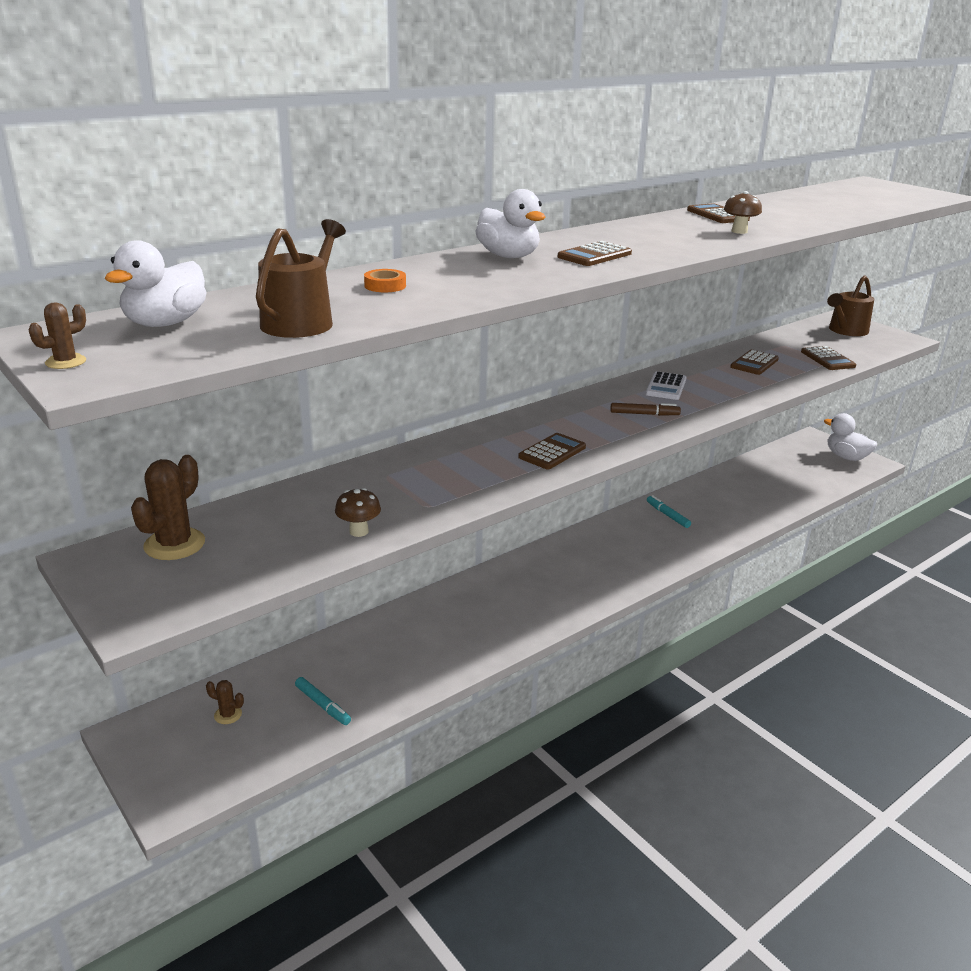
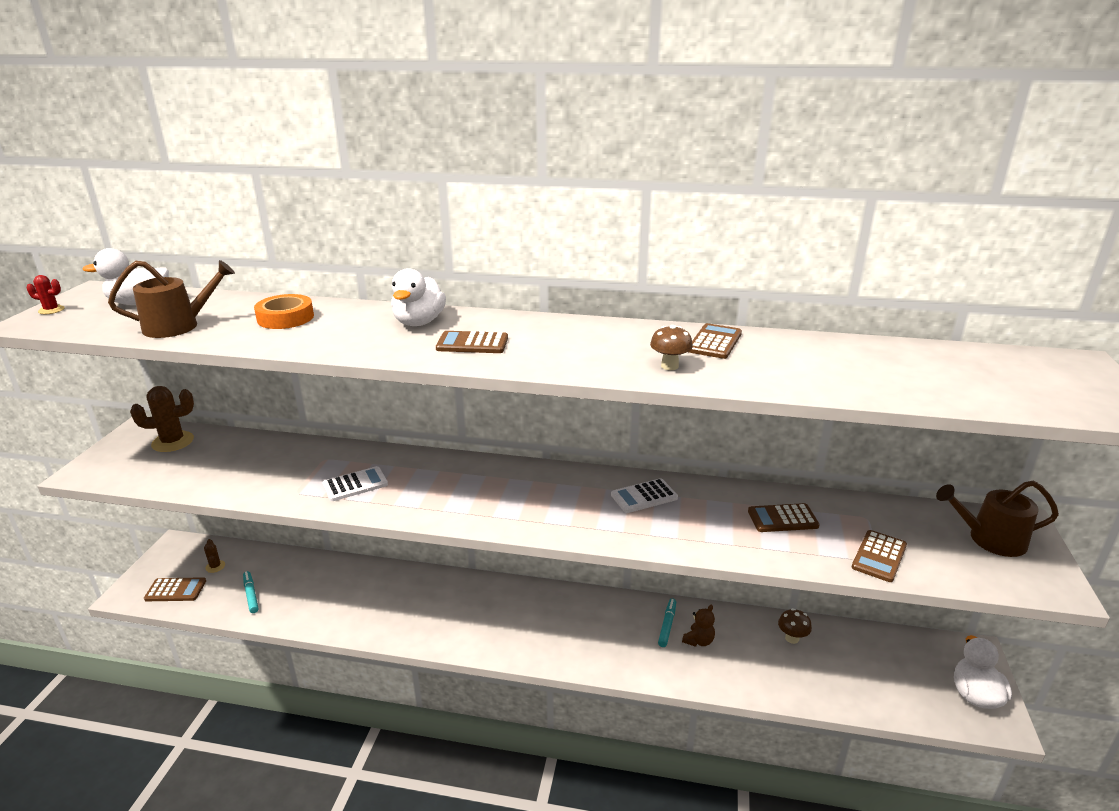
camera: 50 degrees right, 0 degrees up
brown cactus [28,302,86,369] -> red cactus [27,275,65,314]
turquoise marker [295,677,351,725] -> turquoise marker turned 150 degrees clockwise [243,571,259,613]
brown mushroom [335,488,381,537] -> brown mushroom moved to [778,608,812,644]
orange tape [364,269,406,292] -> orange tape [254,294,314,329], size x1.68
brown calculator [518,433,586,470] -> brown calculator moved to [144,577,206,601]
brown marker [610,403,681,416] -> none
none -> white calculator [323,466,388,501]
none -> brown teddy bear [682,605,715,647]

